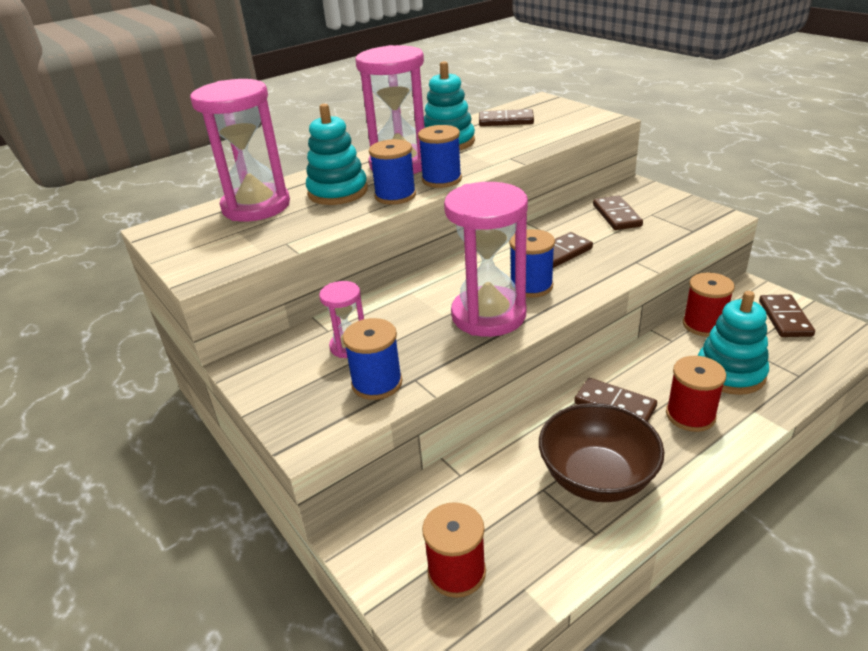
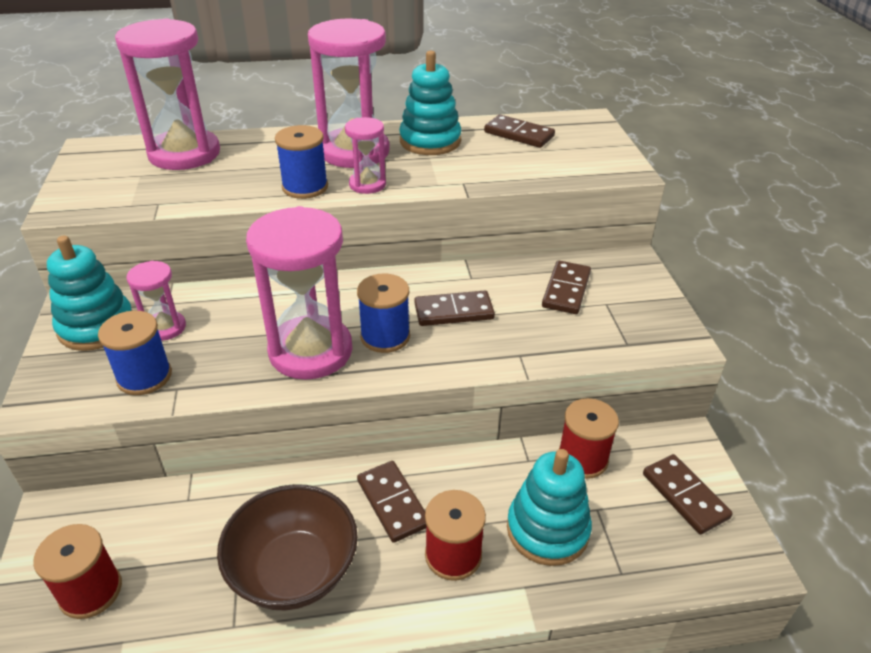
camera: 25 degrees right, 5 degrees up
turquoise stacking toy [306,104,368,205] -> turquoise stacking toy moved to [47,236,132,351]
blue spool [418,125,462,188] -> pink hourglass [345,117,386,194]
brown domino [759,294,815,337] -> brown domino turned 60 degrees counterclockwise [643,454,733,534]

